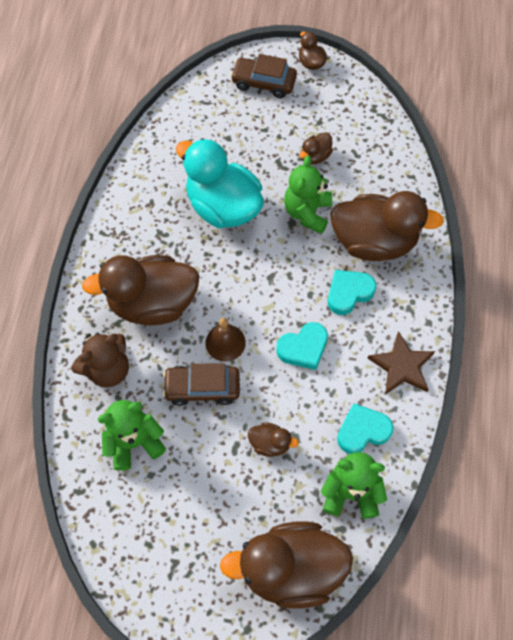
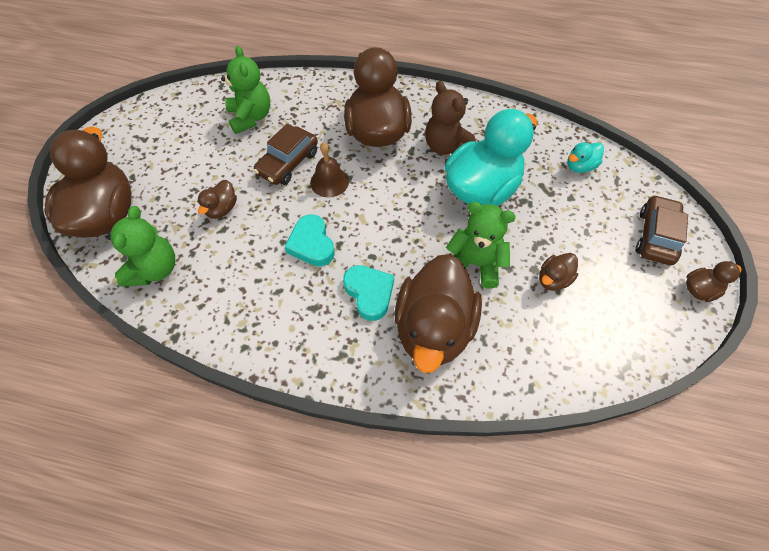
camera: 95 degrees right, 5 degrees down
brown teddy bear [72,332,129,388] -> brown teddy bear moved to [425,81,476,155]
brown car [163,363,240,406] -> brown car turned 150 degrees counterclockwise [253,123,318,185]
brown duck [300,132,333,165] -> brown duck turned 90 degrees counterclockwise [539,253,578,291]
turquoise heart [337,403,394,454] -> none
brown star [367,331,435,395] -> none
none -> turquoise duck [567,142,604,173]

